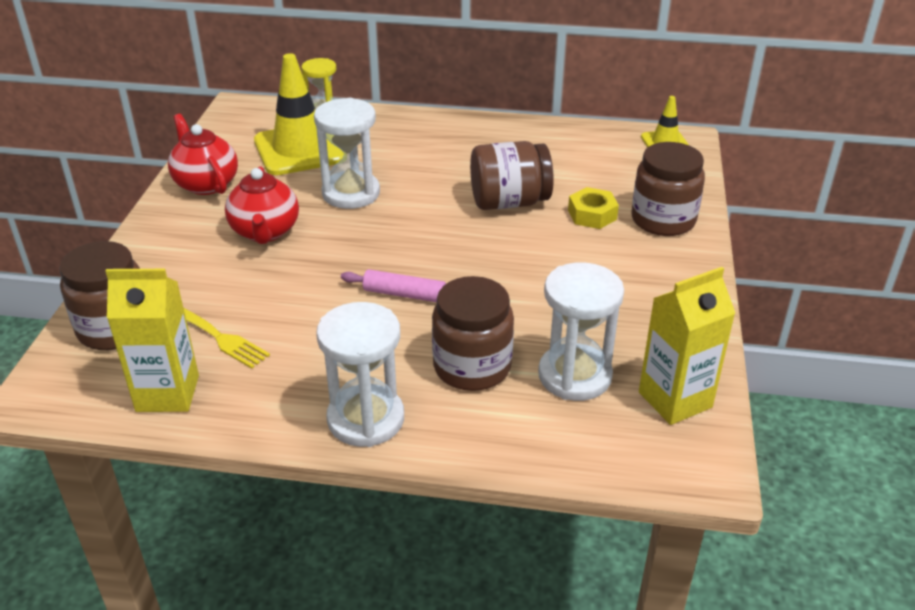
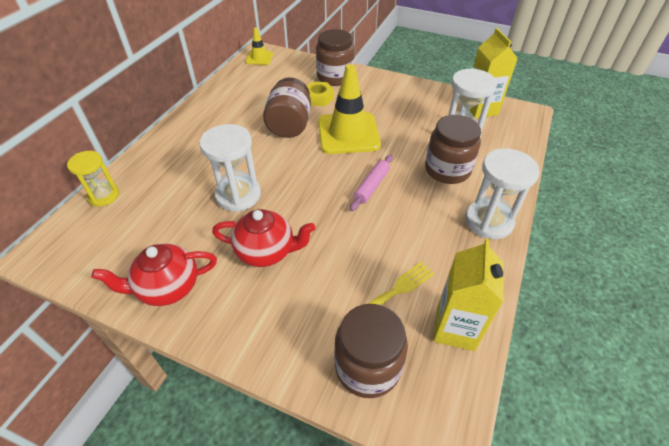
camera: 75 degrees left, 10 degrees up
yellow traffic cone [254,53,344,175] -> yellow traffic cone moved to [318,64,381,154]

